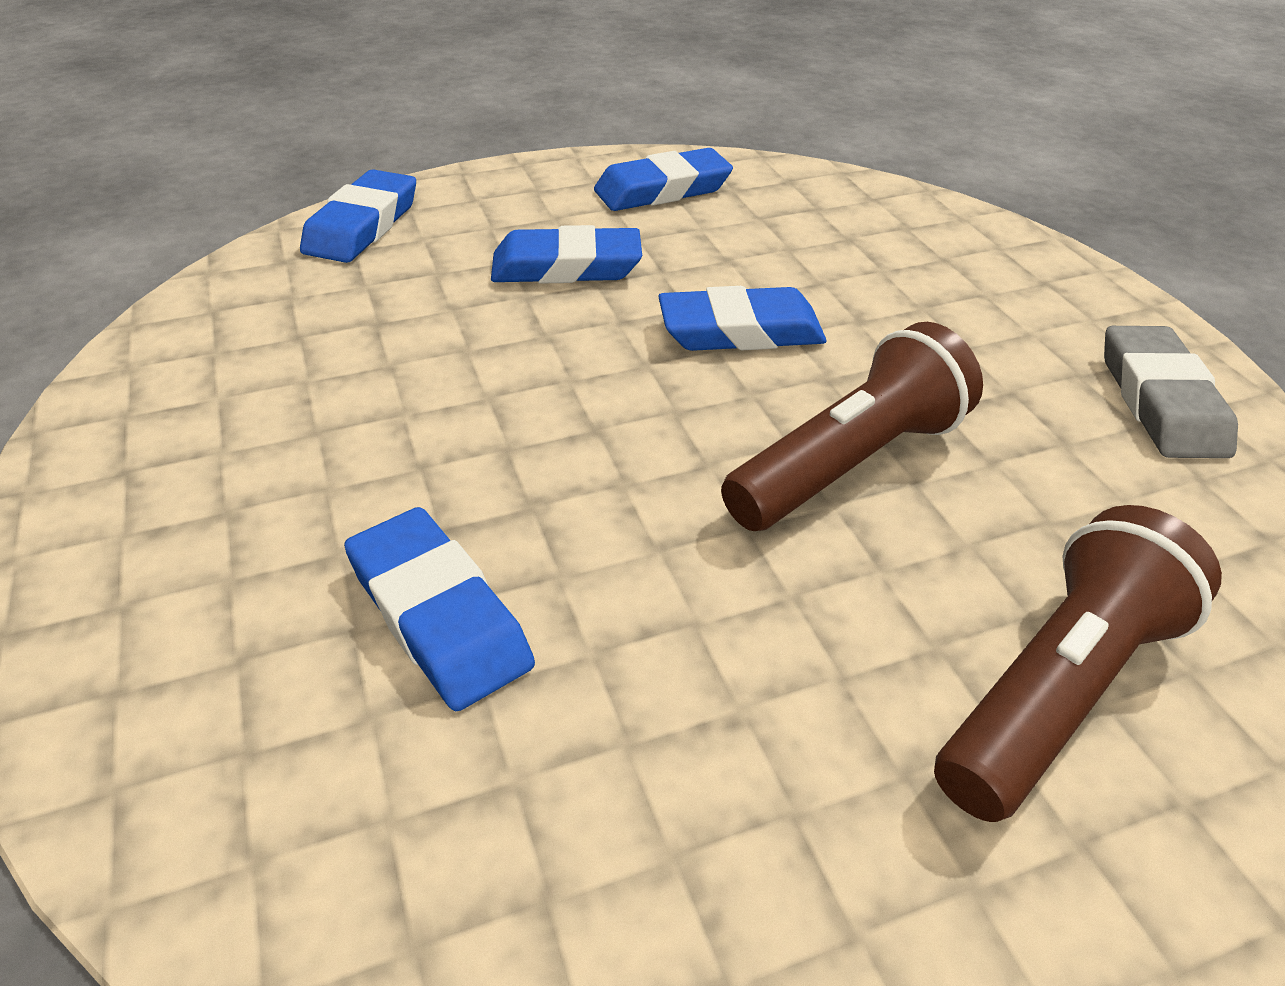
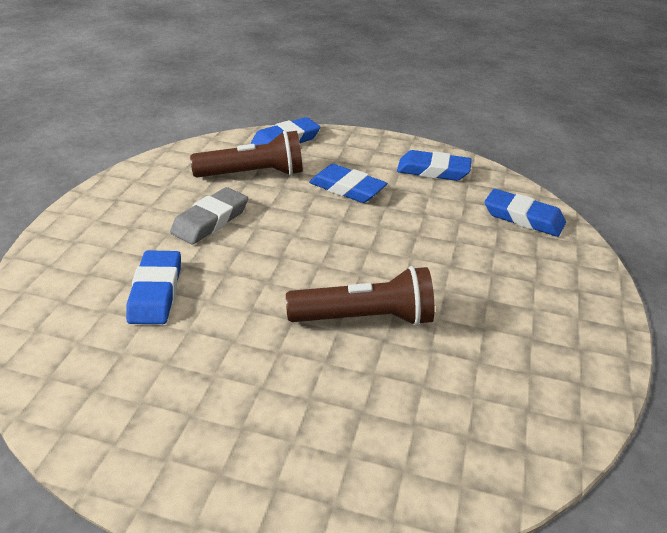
camera: 35 degrees right, 5 degrees down
blue eraser [658,286,827,351] -> blue eraser moved to [484,189,566,237]
brown flashlight [934,505,1222,822] -> brown flashlight moved to [190,130,303,177]
grey eraser [1104,326,1238,458] -> grey eraser moved to [170,187,248,244]

